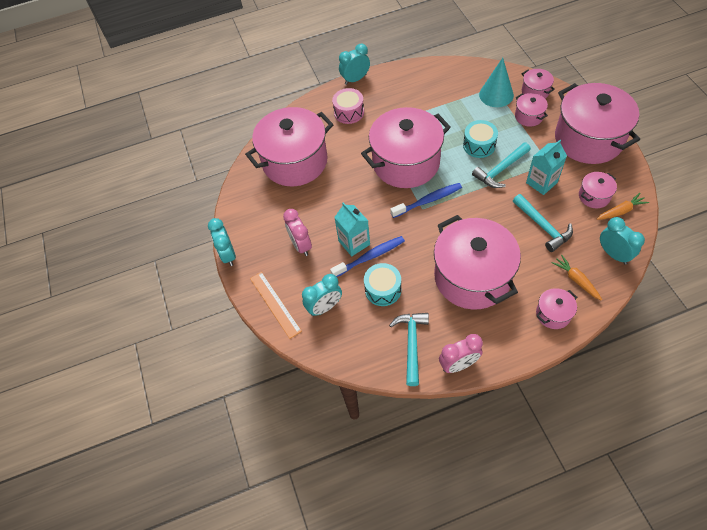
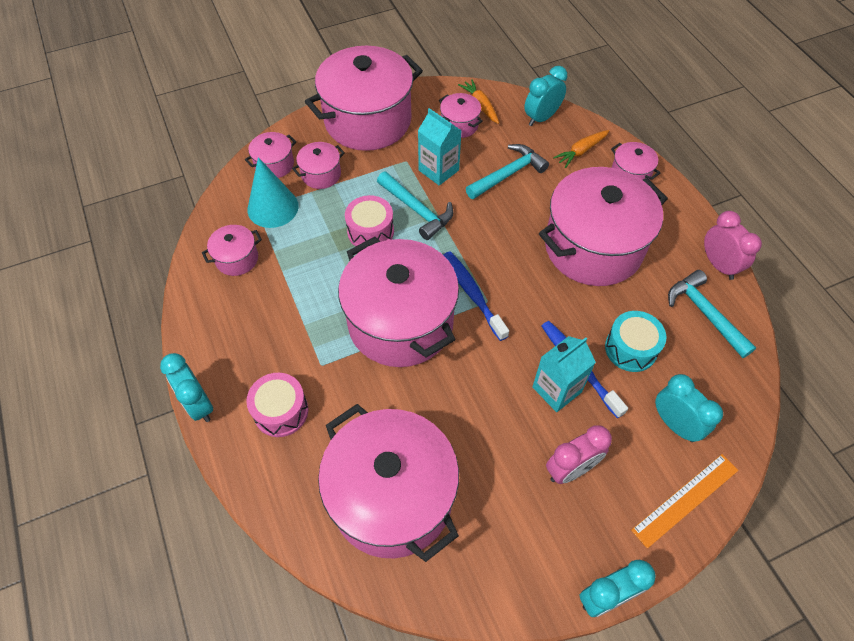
camera: 100 degrees left, 0 degrees up
turquoise hammer [389,313,429,386] -> turquoise hammer turned 60 degrees clockwise [668,270,756,358]
turquoise drum [463,120,498,158] -> pink drum [345,195,394,246]
none -> pink pot [202,225,262,276]

